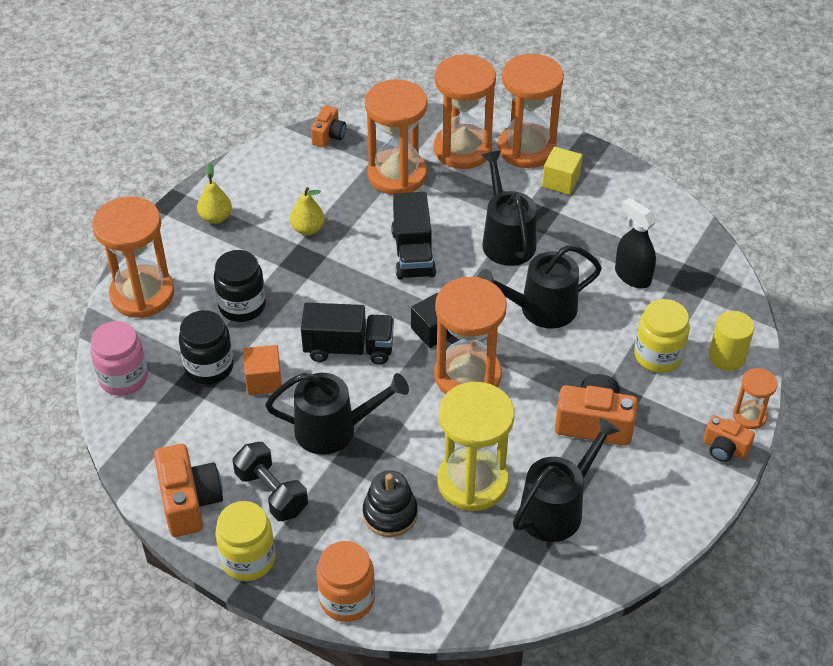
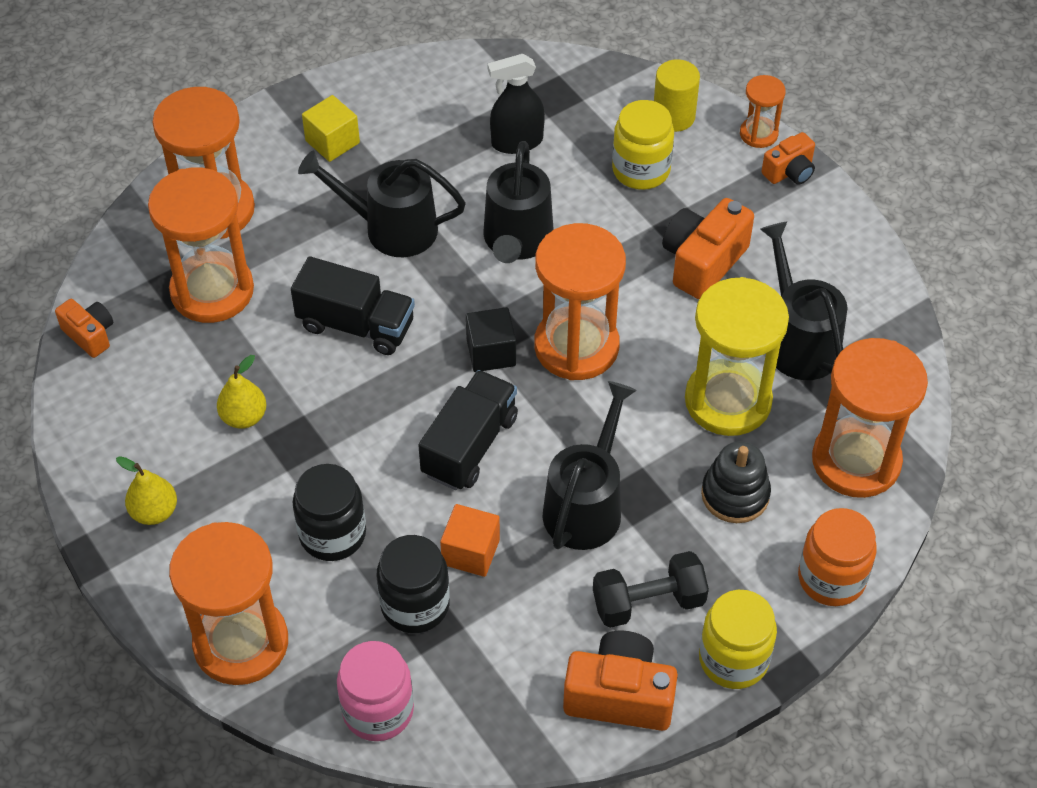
camera: 65 degrees left, 5 degrees up
orange hourglass [498,54,564,168] -> orange hourglass moved to [812,338,928,498]

